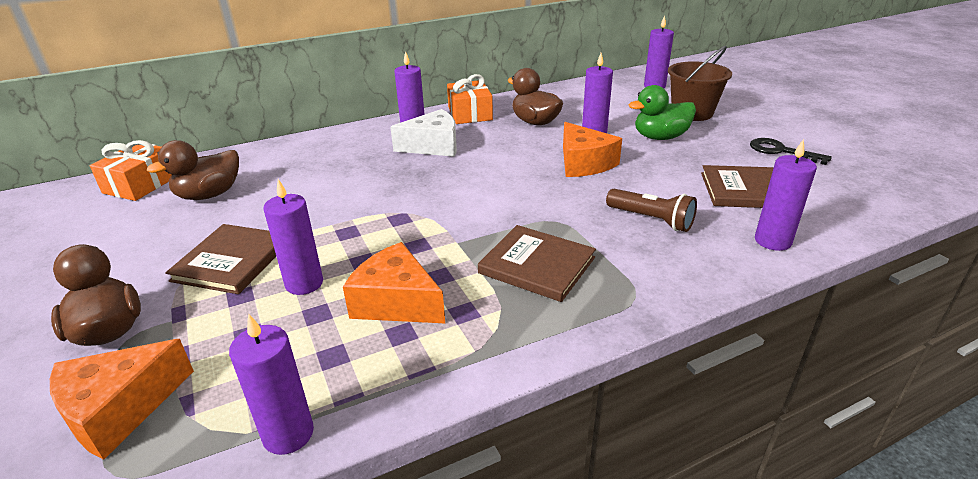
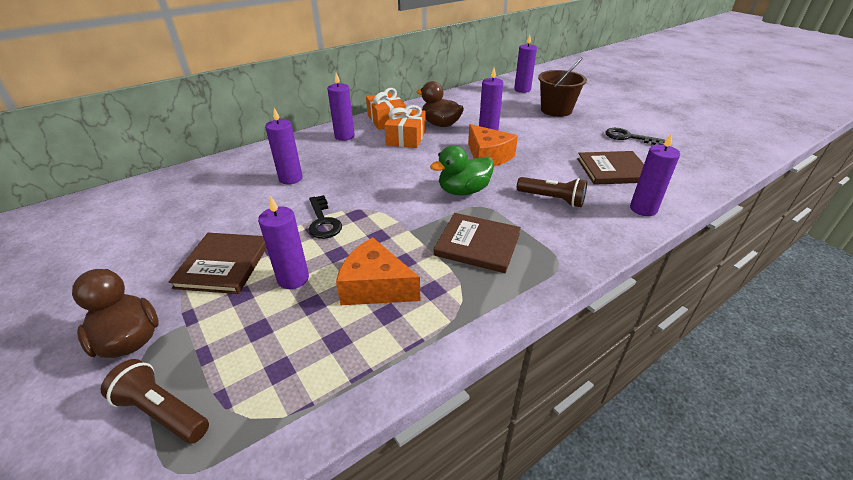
camera: 10 degrees left, 5 degrees up
orange cheese [50,339,194,460] -> brown flashlight [101,359,209,444]
orange gift [90,140,171,201] -> orange gift moved to [384,105,426,148]
brown duck [147,140,239,200] -> none
purple candle [229,313,314,455] -> purple candle moved to [265,108,303,184]
white cheese [390,109,457,157] -> none
green duck [629,85,696,140] -> green duck moved to [430,145,494,196]
none -> black key [309,195,342,239]

